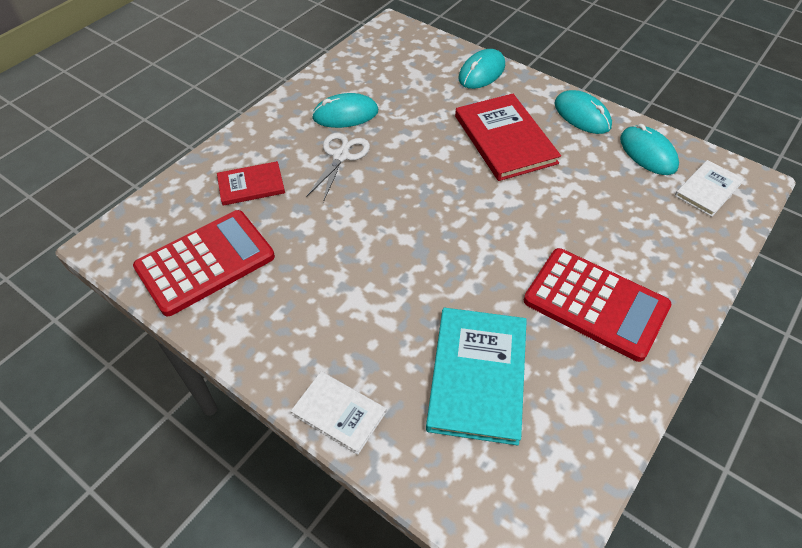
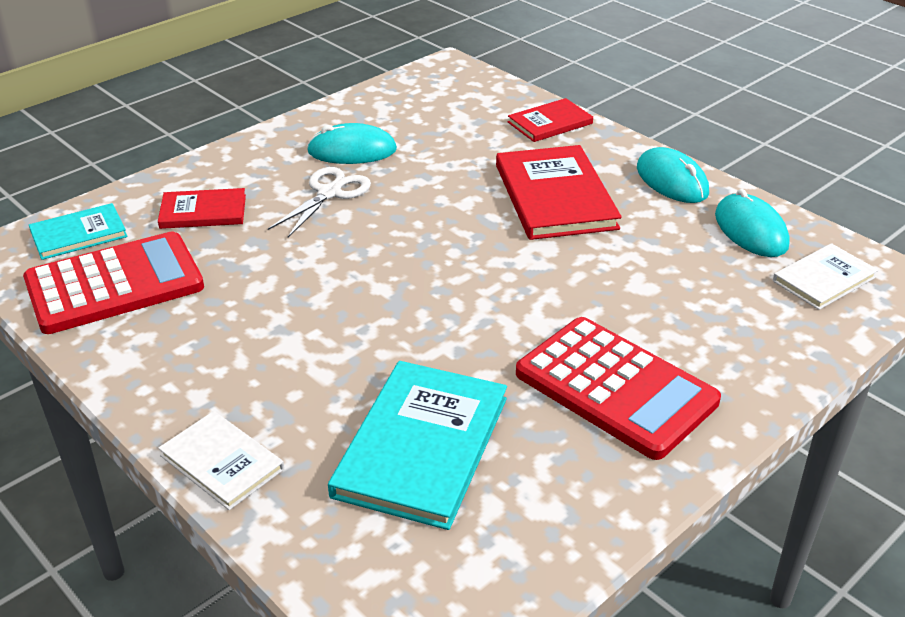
camera: 10 degrees right, 15 degrees down
turquoise mouse [459,49,505,89] -> red book [508,98,593,142]
none -> turquoise book [29,203,127,260]

